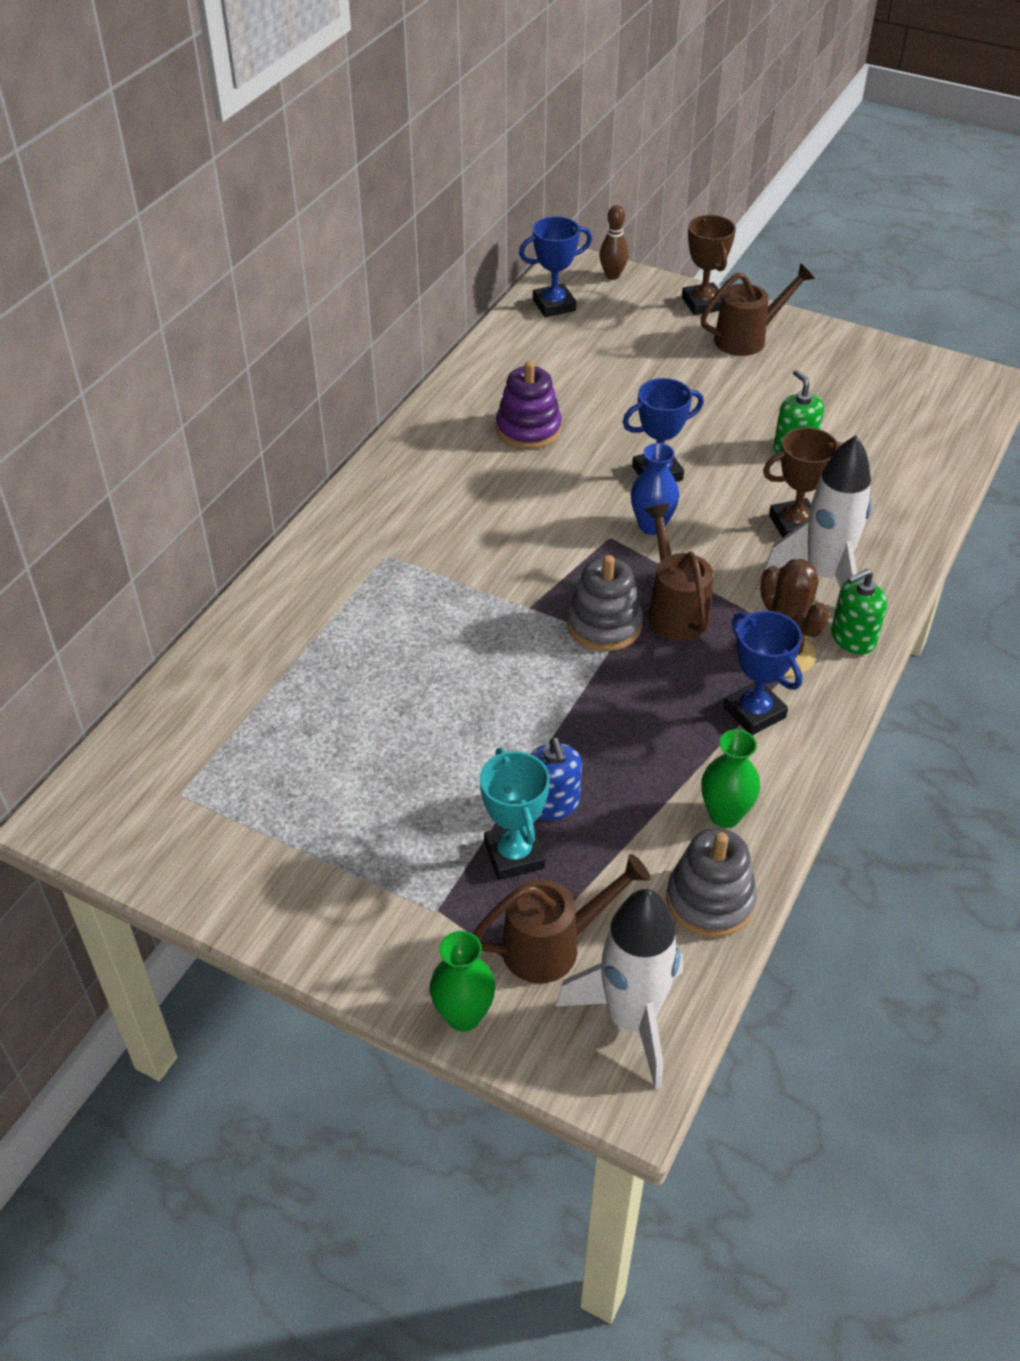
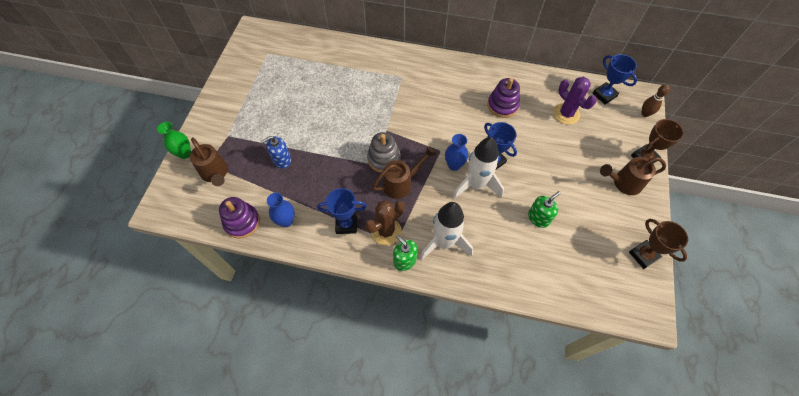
camera: 75 degrees right, 15 degrees up
turquoise trophy [480,748,550,880] -> none
white rocket [555,889,683,1089] -> white rocket moved to [453,137,504,199]
grey stacking toy [666,828,757,938] -> purple stacking toy [219,197,260,239]
brown watering can [700,263,815,356] -> brown watering can turned 120 degrees clockwise [600,157,666,195]
green vase [701,729,760,828] -> blue vase [267,193,295,227]
blue trophy [723,611,802,735] -> blue trophy turned 45 degrees clockwise [317,188,367,234]
brown trophy [763,427,843,538] -> brown trophy moved to [629,219,688,269]
none -> purple cactus [553,77,597,125]

